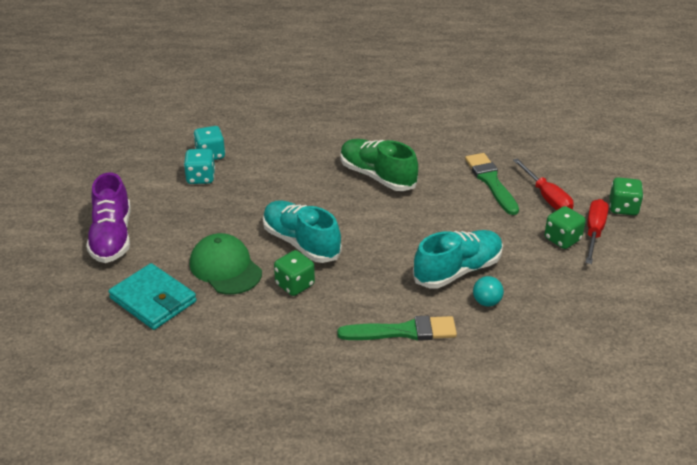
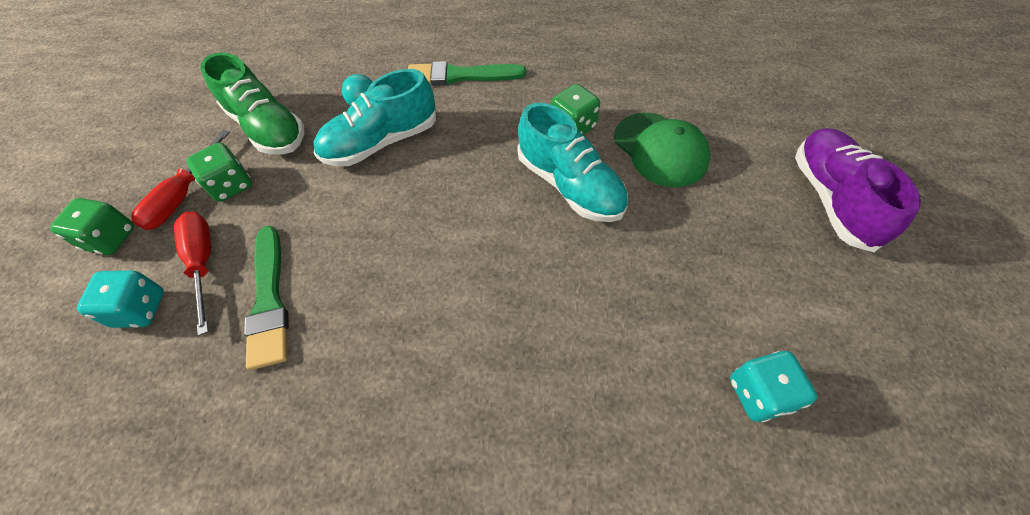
camera: 175 degrees left, 20 degrees up
turquoise wallet [108,263,196,330] -> none
turquoise dice [184,149,215,184] -> turquoise dice moved to [77,270,164,328]
green shoe [341,139,418,191] -> green shoe moved to [200,52,304,155]

